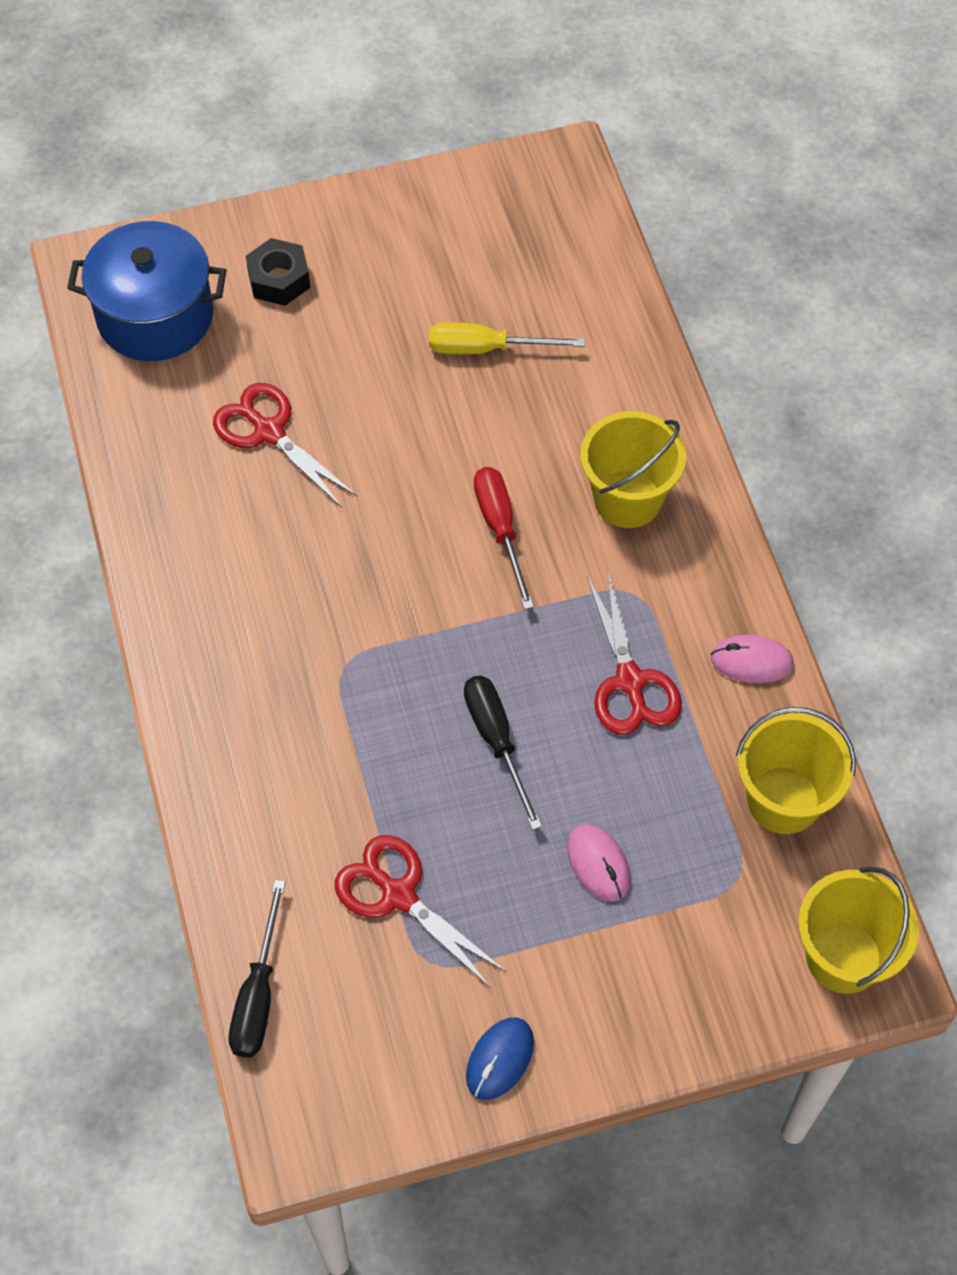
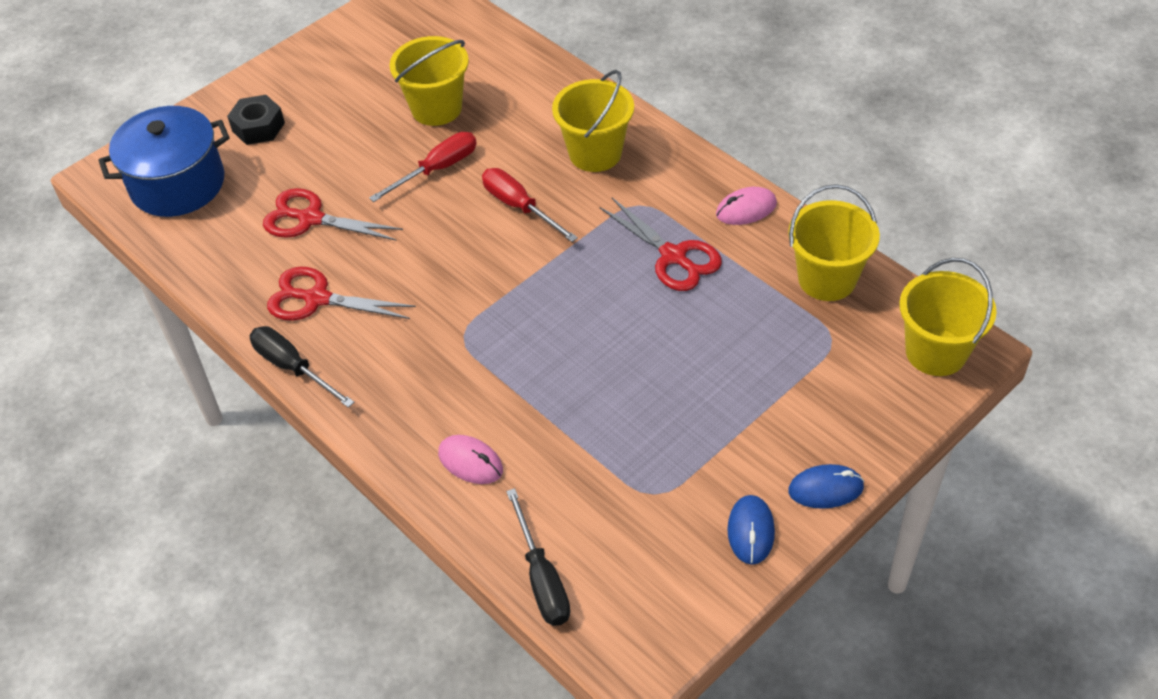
camera: 25 degrees left, 10 degrees down
red scissors [335,835,507,988] -> red scissors moved to [267,267,416,321]
yellow screwdriver [429,322,585,354] -> yellow bucket [390,36,469,126]
black screwdriver [464,676,542,830] -> black screwdriver moved to [250,326,354,408]
pink mouse [567,824,631,902] -> pink mouse moved to [438,435,503,484]
none -> red screwdriver [369,132,477,202]
none -> blue mouse [788,464,864,509]

